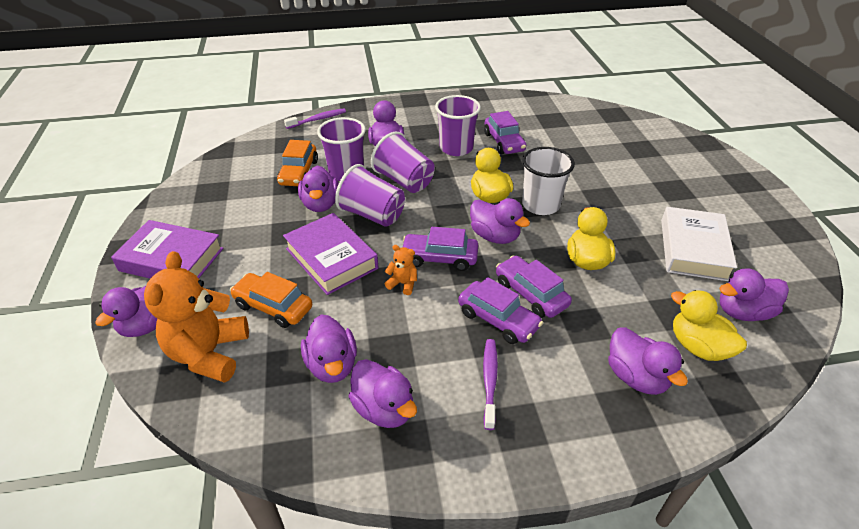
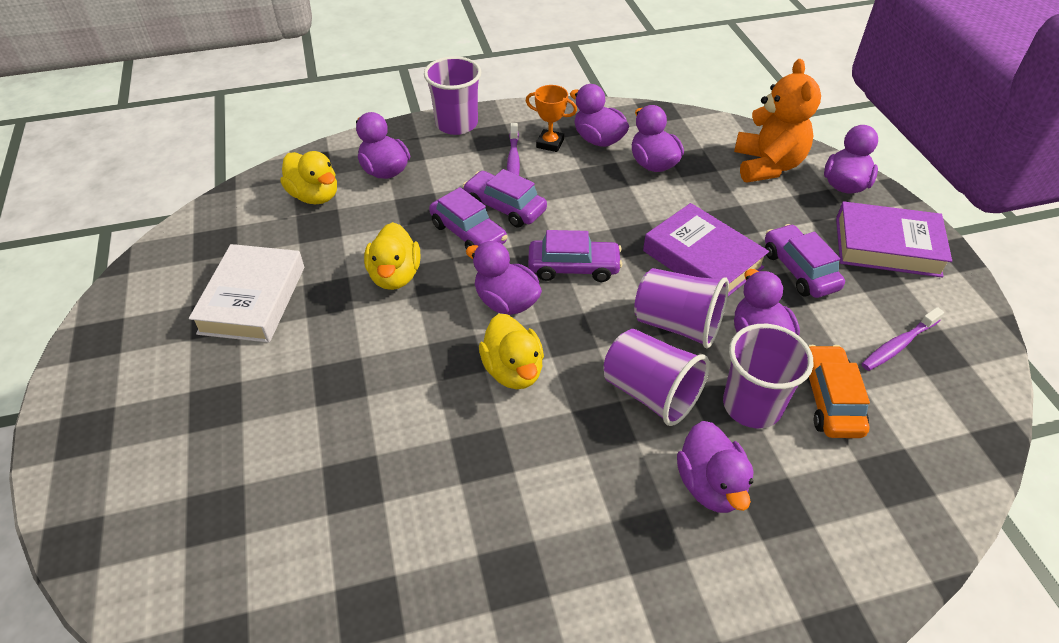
camera: 175 degrees right, 5 degrees up
orange car [230,272,312,328] -> none
purple toothbrush [284,108,346,129] -> purple toothbrush moved to [862,307,944,371]
orange teddy bear [385,245,417,295] -> none
purple cup [435,95,481,156] -> purple cup moved to [424,56,481,135]
purple car [484,111,526,154] -> purple car moved to [765,224,845,298]
white cup [522,147,575,215] -> none
purple duck [719,269,789,321] -> none
none -> orange trophy [526,85,577,152]

